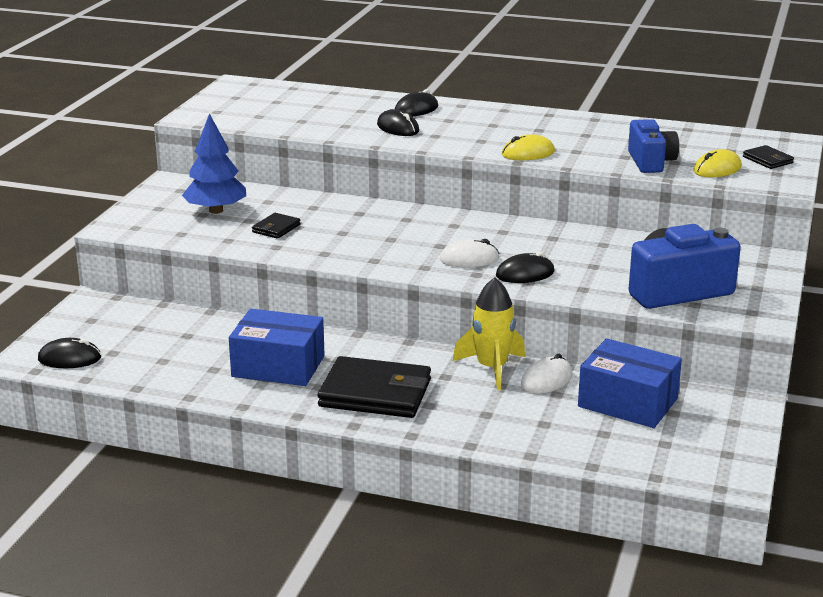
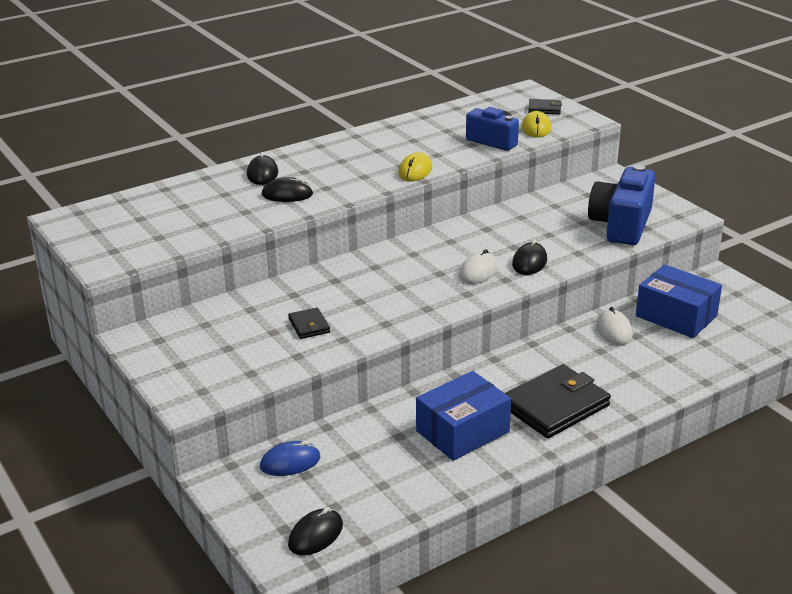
camera: 50 degrees left, 5 degrees up
blue tree [182,113,246,214] -> none
yellow rocket [453,277,525,390] -> none
blue box [578,338,682,428] -> blue box turned 60 degrees clockwise [636,264,722,338]
none -> blue mouse [260,441,320,476]

